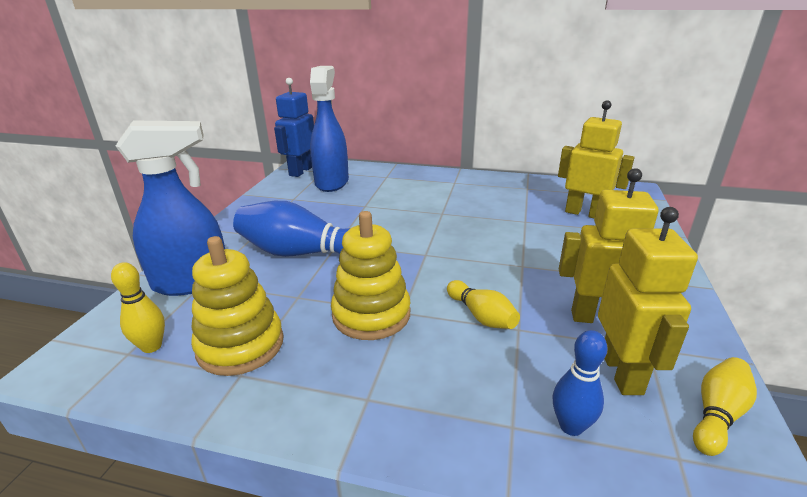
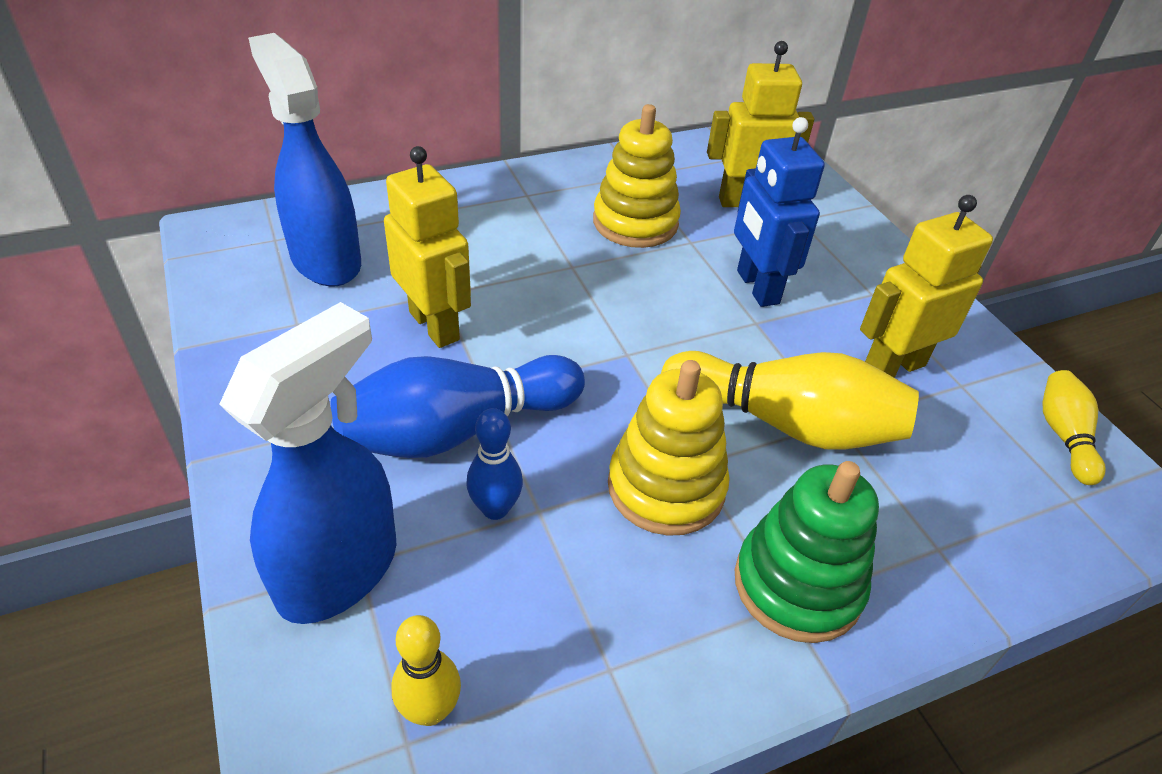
camera: 40 degrees left, 15 degrees up
yellow stacking toy [191,236,284,376] -> yellow stacking toy moved to [593,104,681,248]
blue robot [274,78,314,177] -> blue robot moved to [734,117,825,307]
yellow bowling pin [447,280,520,329] -> yellow bowling pin [661,351,919,450], size x1.92
blue bowling pin [553,330,607,436] -> blue bowling pin moved to [466,408,523,520]
yellow robot [598,207,698,395] -> yellow robot moved to [384,146,471,348]
none -> green stacking toy [735,461,879,643]

